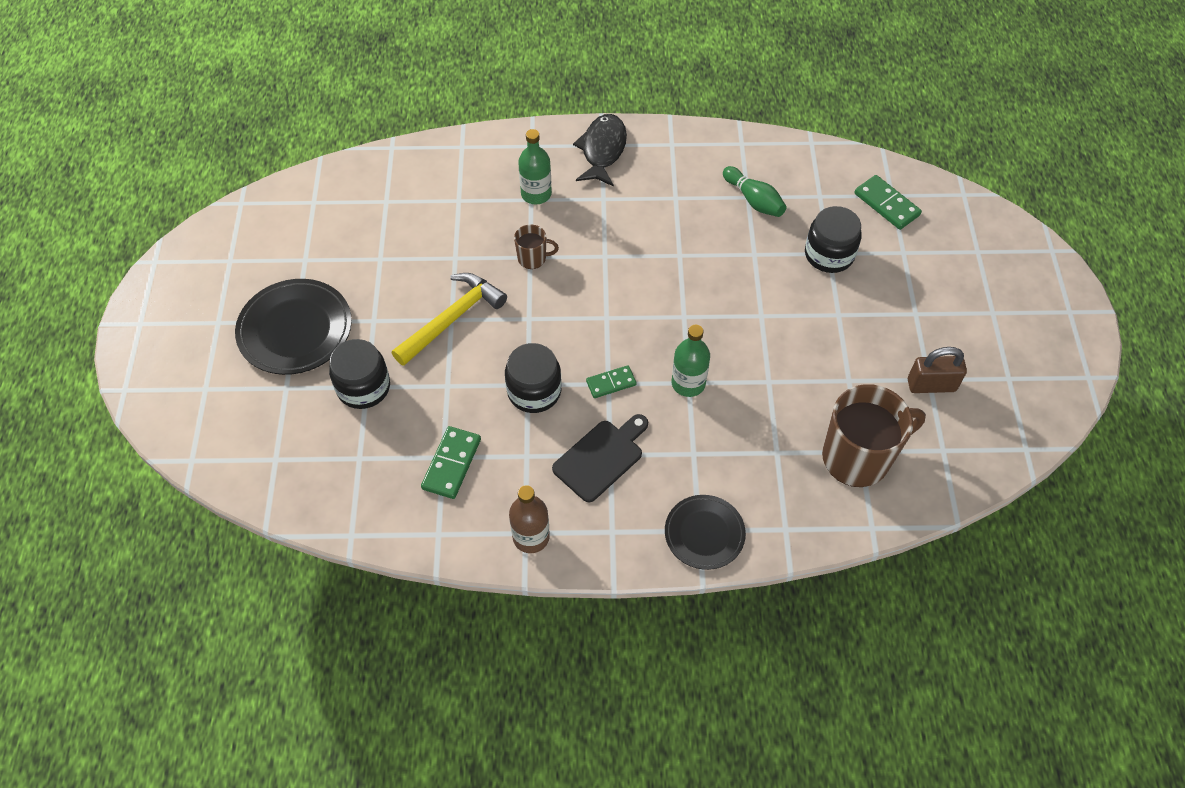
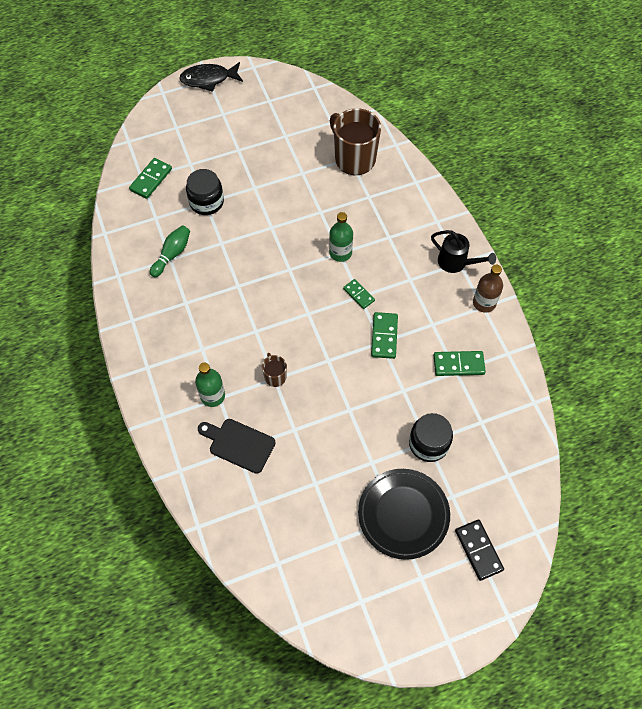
camera: 110 degrees left, 5 degrees up
yellow hammer [392,273,507,366] -> none
black jar [505,343,562,413] -> green domino [371,312,398,359]
black cutting board [552,414,648,502] -> black cutting board moved to [198,419,275,474]
black fish [573,114,627,187] -> black fish moved to [179,62,243,92]
black plate [665,495,746,570] -> none
brown padlock [908,347,967,393] -> none
none -> black watering can [431,230,496,273]
none -> black domino [455,520,504,581]

